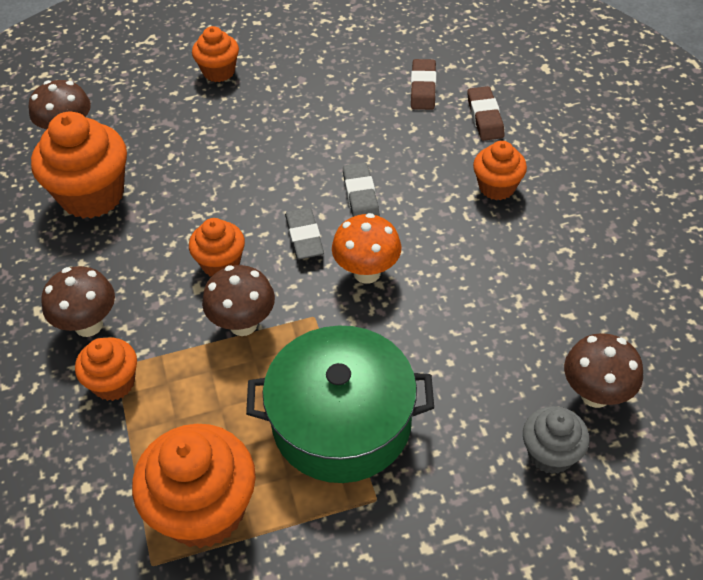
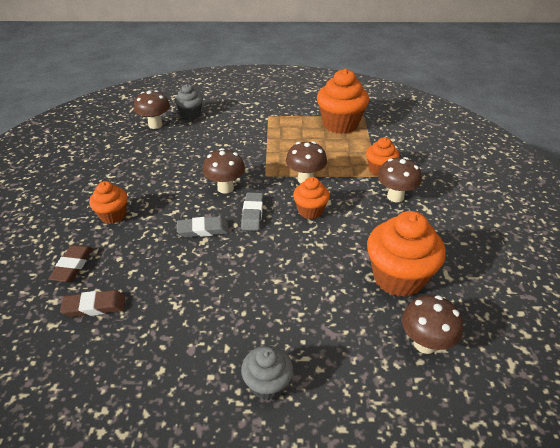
camera: 165 degrees left, 10 degrees down
orange cupcake [192,26,239,82] -> grey cupcake [241,346,293,401]
green pot [246,325,434,483] -> none
orange mushroom [332,213,402,284] -> brown mushroom [203,148,245,194]
grey eraser [343,162,380,217] -> grey eraser turned 75 degrees clockwise [177,217,229,237]
brown eraser [411,59,436,110] -> brown eraser turned 60 degrees clockwise [60,290,125,317]

